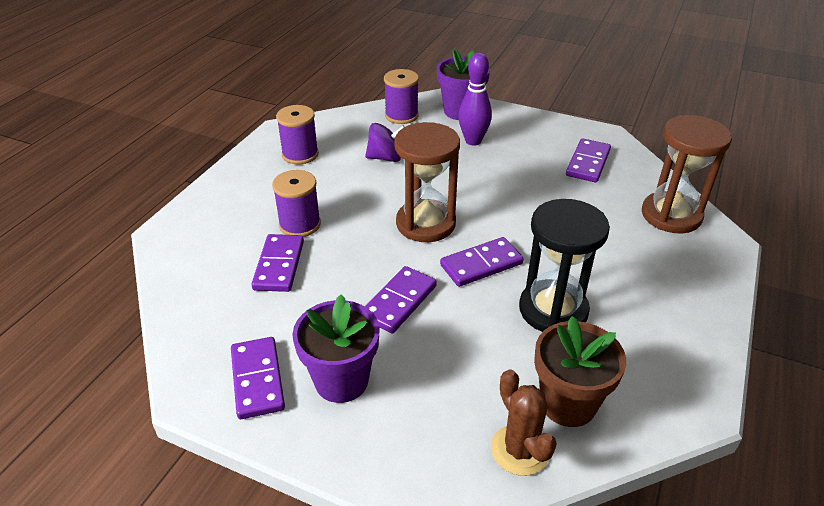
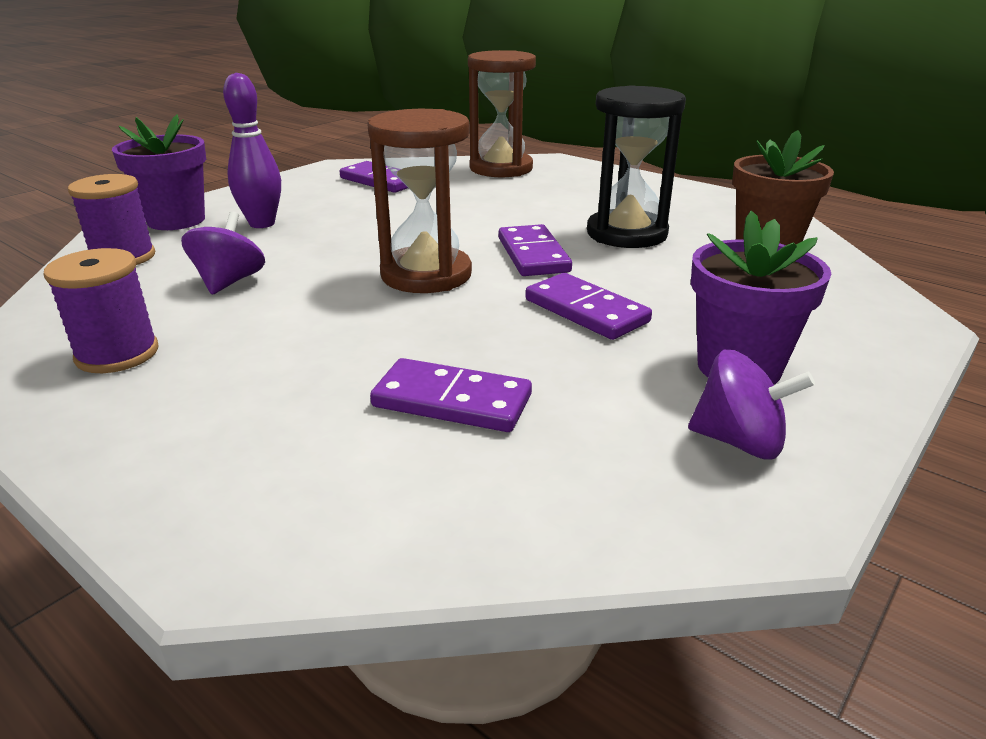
camera: 75 degrees left, 10 degrees down
purple domino [231,337,285,419] -> purple spinning top [688,350,815,460]
purple spool [272,170,321,237] -> none
brown cactus [491,369,557,476] -> none

